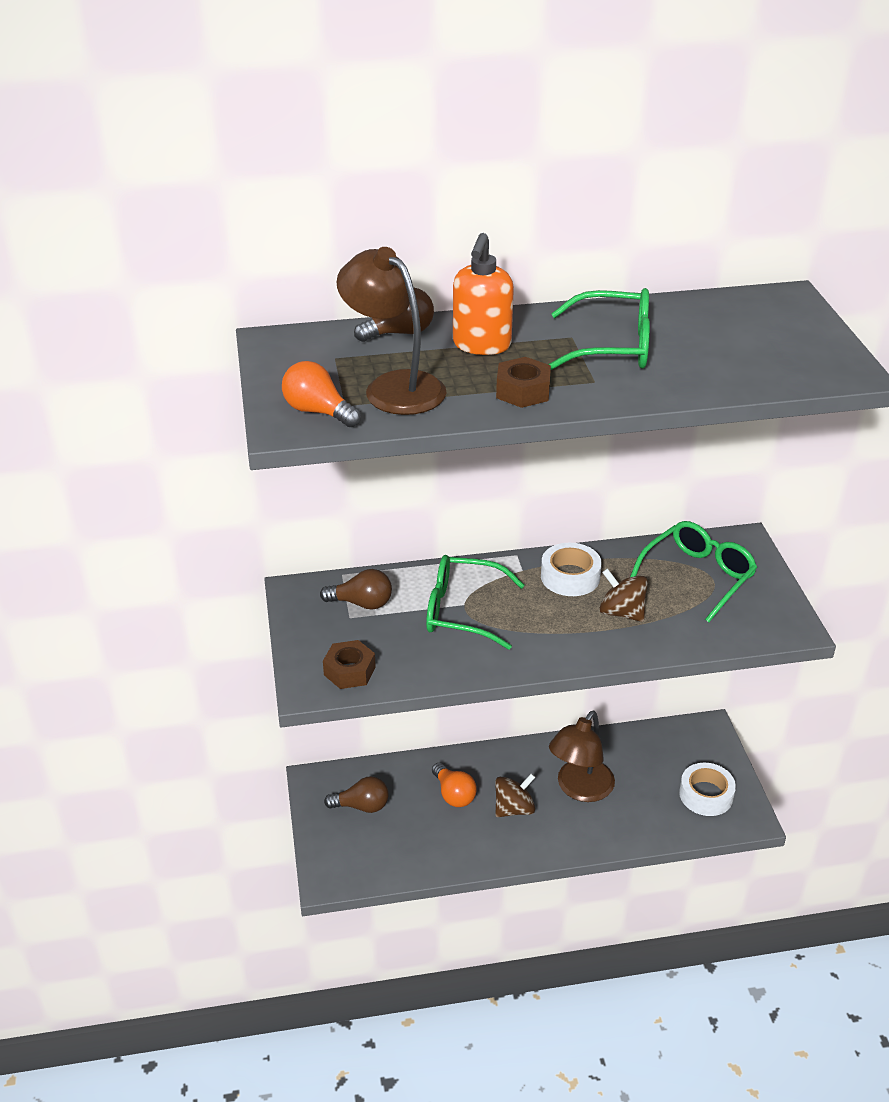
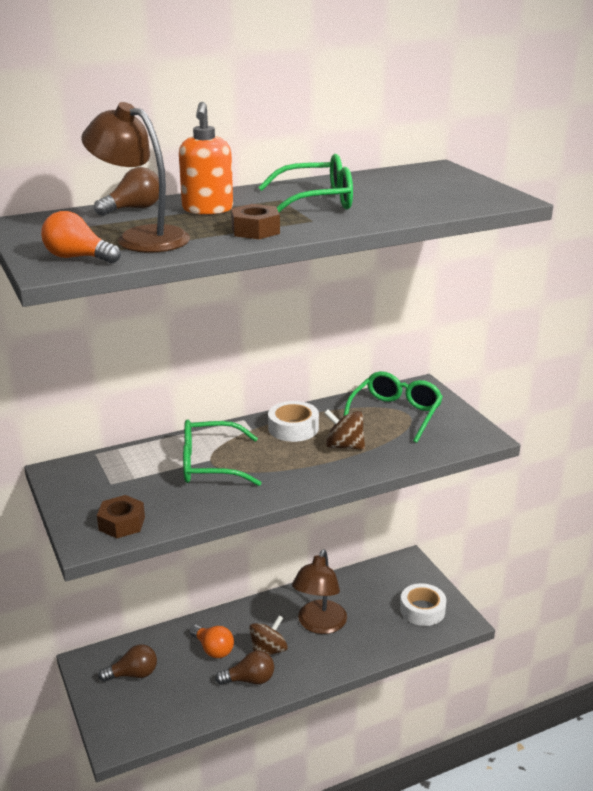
camera: 15 degrees left, 10 degrees down
brown light bulb [320,569,392,610] -> brown light bulb moved to [215,650,274,685]

